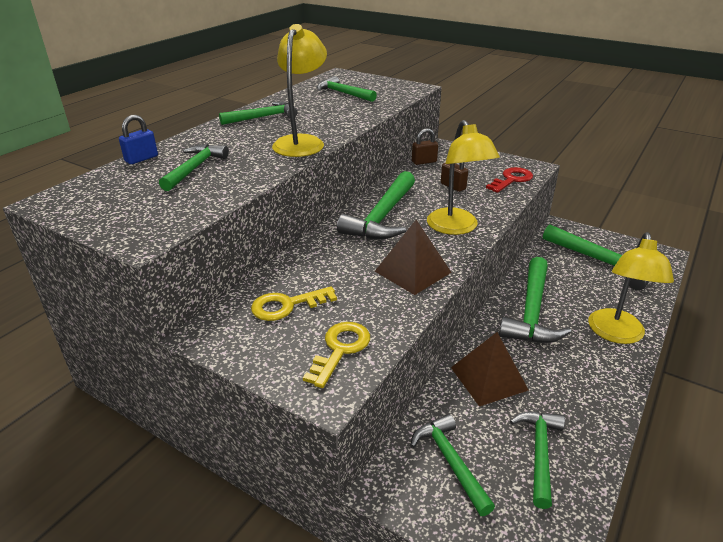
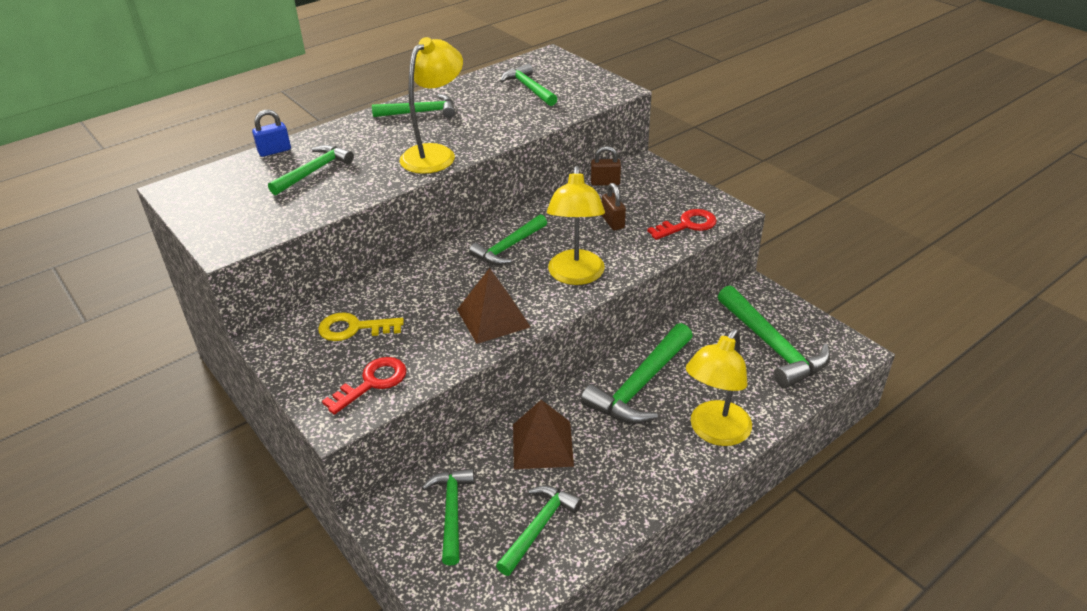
camera: 20 degrees right, 5 degrees up
yellow key [303,322,370,388] -> red key [322,357,407,415]
green hammer [337,171,415,239] -> green hammer [469,214,547,265], size x0.64

